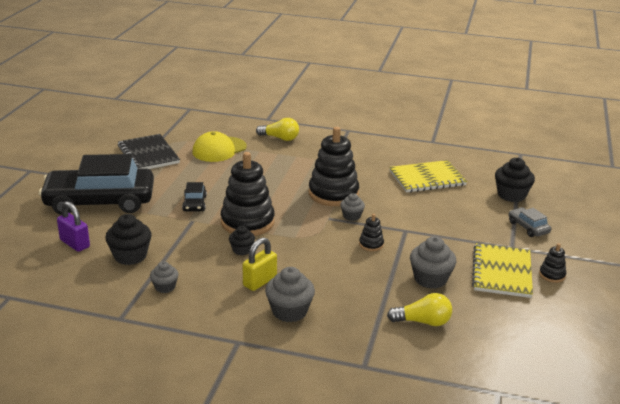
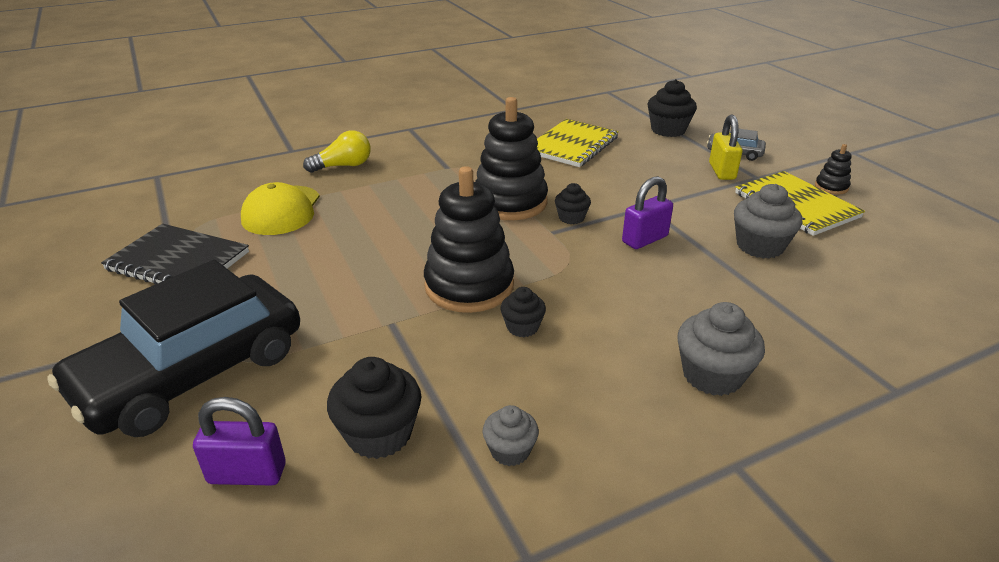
camera: 40 degrees left, 5 degrees up
black car [182,182,207,211] -> none
yellow padlock [242,237,277,291] -> yellow padlock moved to [709,115,743,180]
grey cupcake [340,193,365,221] -> black cupcake [555,183,591,224]
black stacking toy [359,214,384,251] -> purple padlock [622,176,673,249]
yellow light bulb [387,293,452,326] -> none

